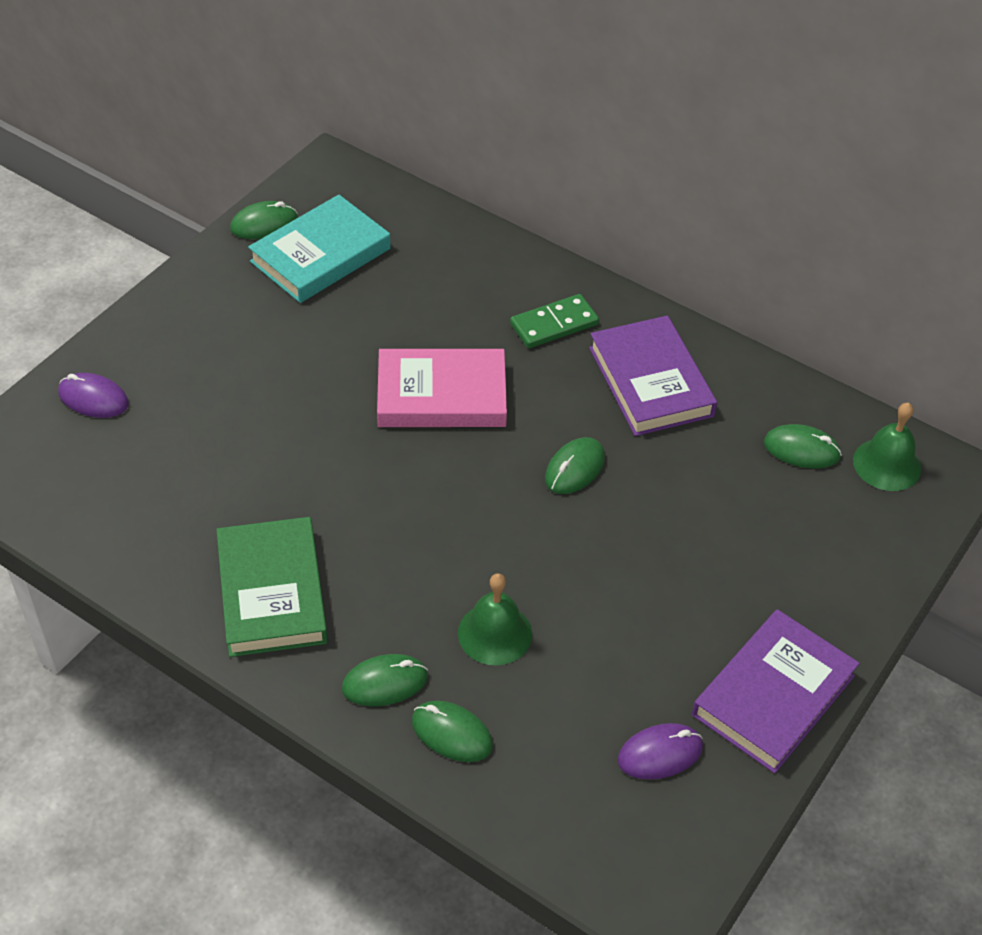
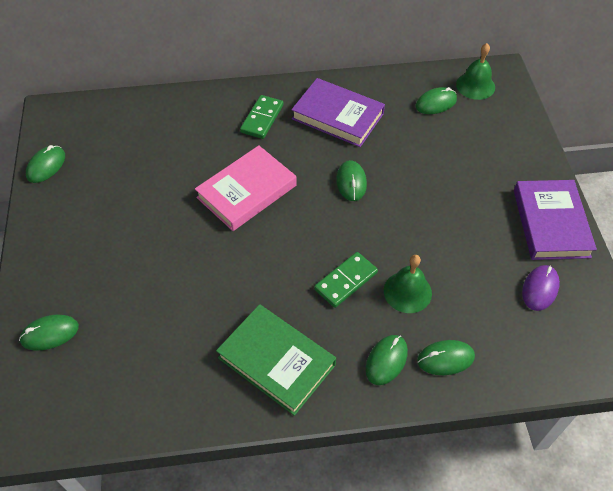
camera: 40 degrees left, 5 degrees up
purple mouse [58,373,129,418] -> green mouse [19,314,79,351]
turquoise book [248,195,391,303] -> none
none -> green domino [314,252,378,308]

